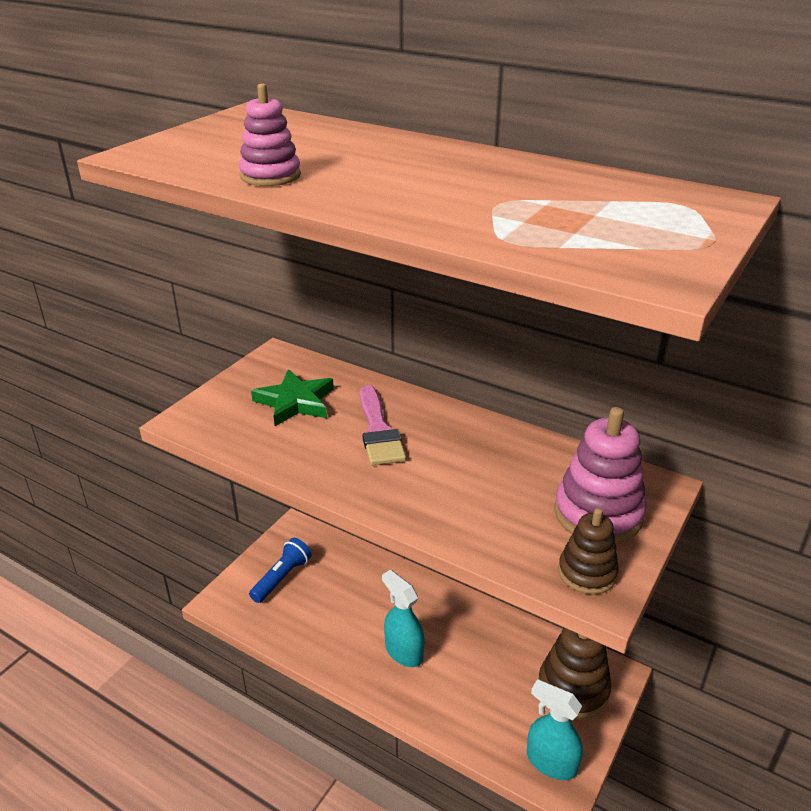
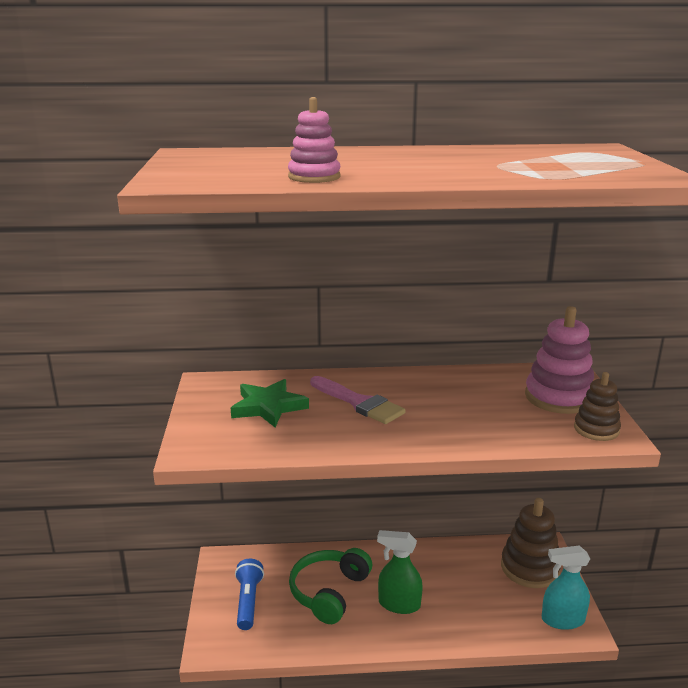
camera: 35 degrees left, 10 degrees down
turquoise spray bottle [382,570,425,667] -> green spray bottle [377,530,423,614]
none -> green headphones [289,548,372,624]

